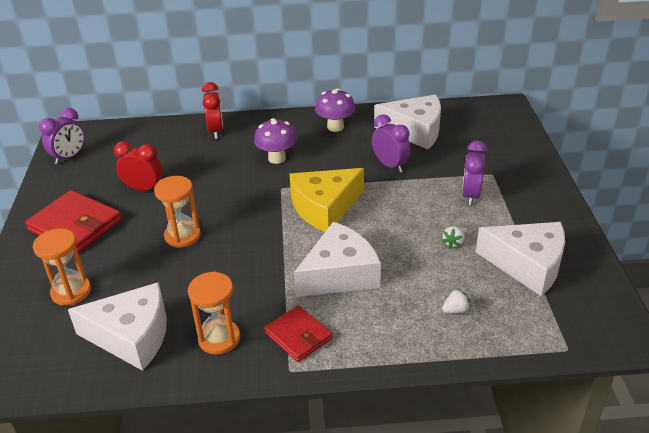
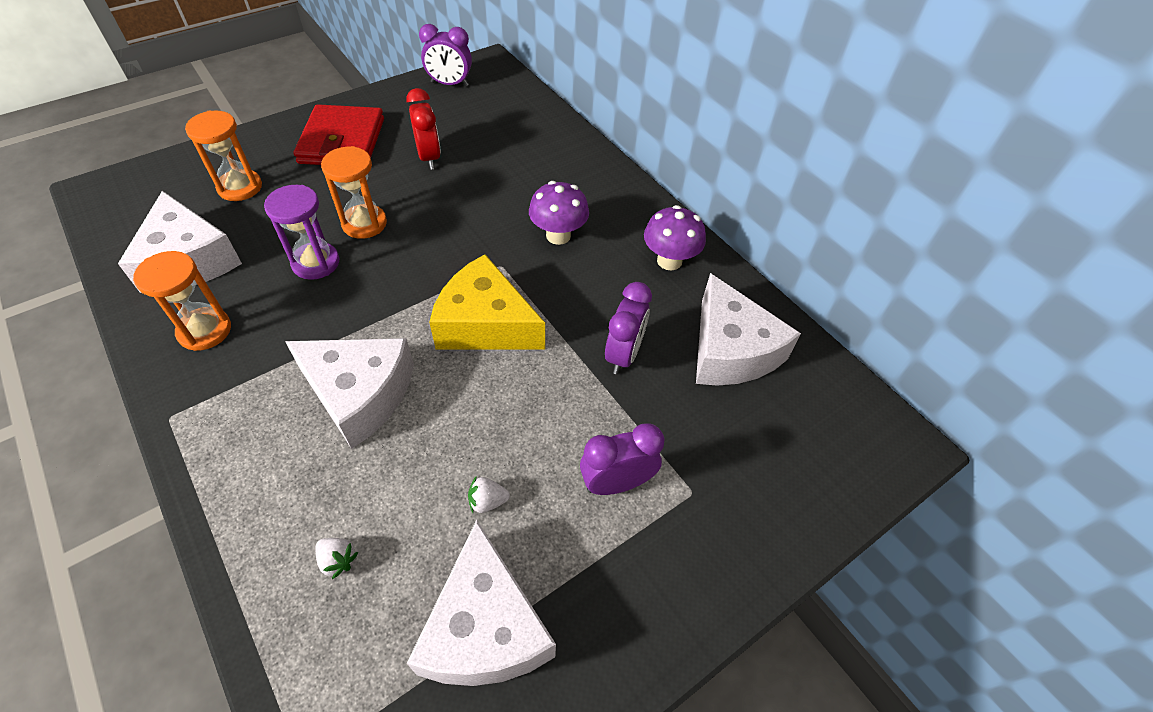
camera: 55 degrees right, 15 degrees up
red clock [202,82,223,139] -> none
red wallet [264,305,332,362] -> none
none -> purple hourglass [264,185,339,280]

